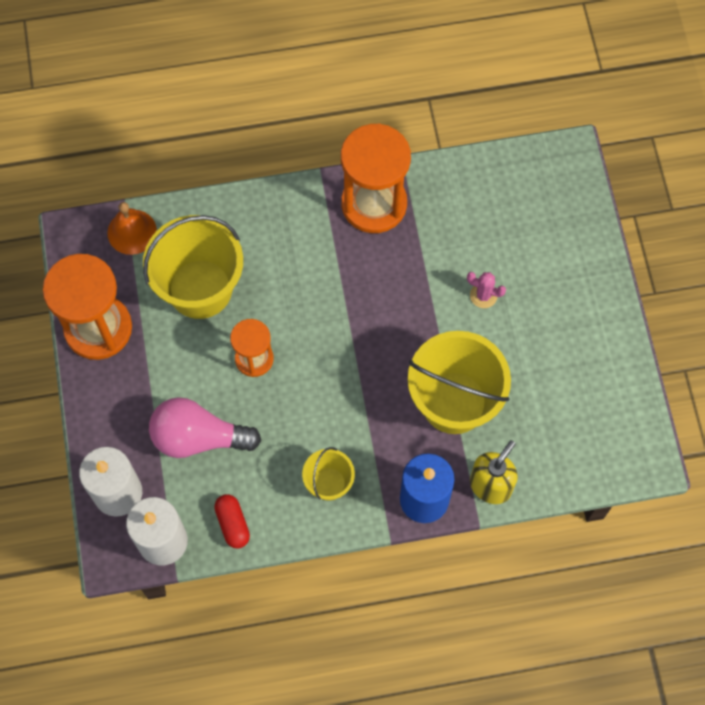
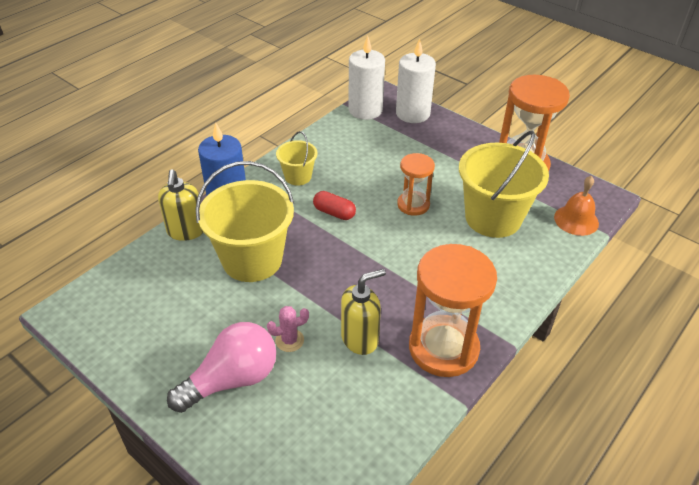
camera: 140 degrees right, 25 degrees down
pink light bulb [149,397,261,458] -> pink light bulb moved to [167,322,276,413]
red capsule [214,494,250,549] -> red capsule moved to [313,191,356,220]
none -> yellow soap dispenser [341,269,386,355]

